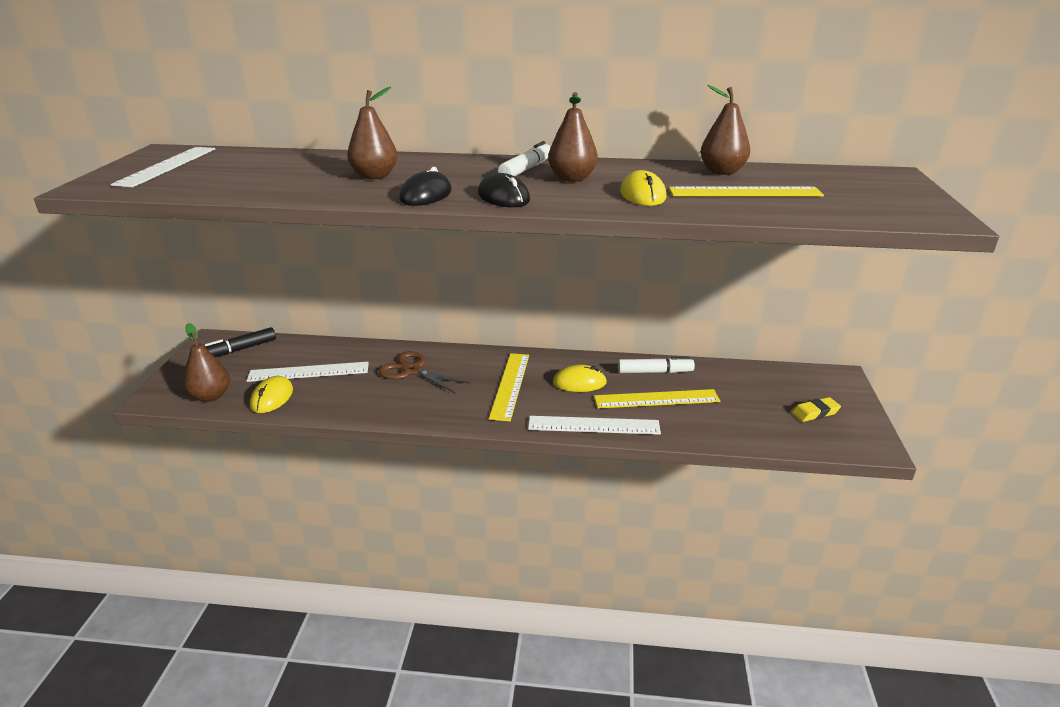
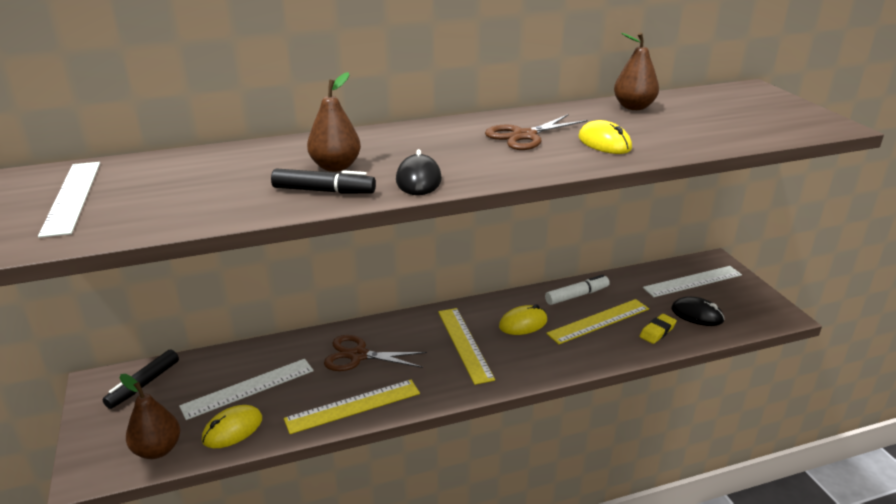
camera: 25 degrees left, 0 degrees up
yellow mouse [250,376,293,413] -> yellow mouse turned 60 degrees clockwise [202,405,262,448]
black mouse [478,173,530,207] -> black mouse moved to [671,296,725,326]
white marker [498,141,551,176] -> none
white ruler [528,416,661,435] -> white ruler moved to [643,266,742,297]
brown pear [548,92,598,182] -> brown scissors [485,114,588,150]
yellow ruler [669,186,824,197] -> yellow ruler moved to [284,380,420,434]
yellow eraser [792,397,841,422] -> yellow eraser moved to [640,314,677,344]
none -> black marker [271,168,376,194]

